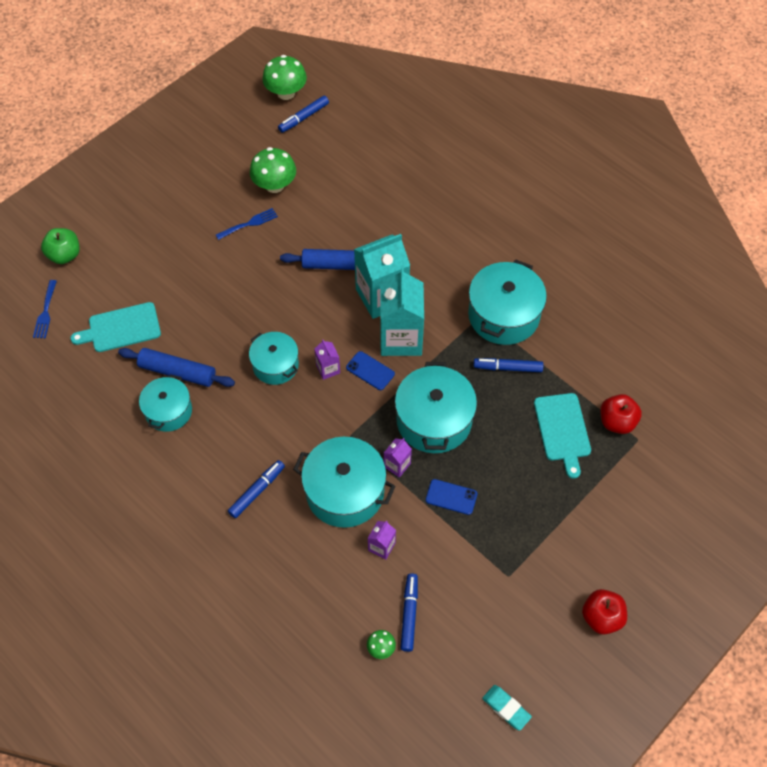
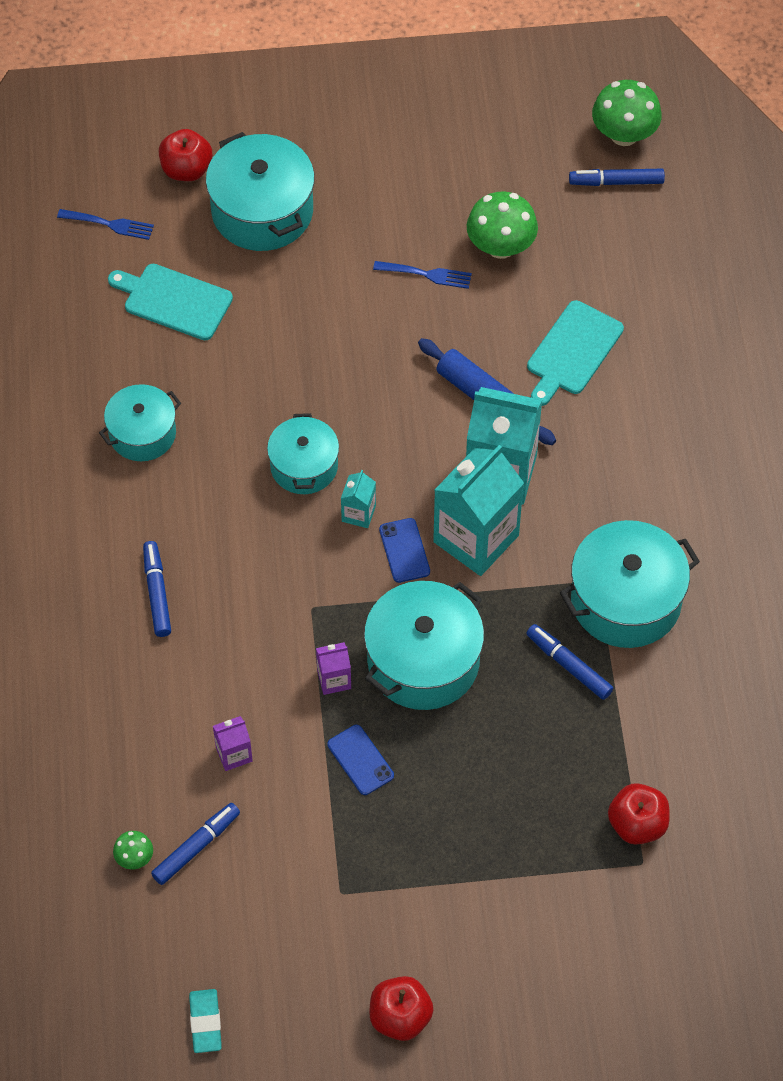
camera: 40 degrees right, 0 degrees up
blue fork [33,280,57,338] -> blue fork turned 120 degrees counterclockwise [57,209,154,240]
green apple [41,228,80,264] -> red apple [159,129,212,181]
blue rolling pin [118,348,235,387] -> none
blue marker [228,460,285,518] -> blue marker turned 90 degrees counterclockwise [143,541,171,637]
turquoise pot [293,437,395,528] -> turquoise pot moved to [206,132,315,251]
purple carton [314,340,340,380] -> turquoise carton [341,470,376,528]
turquoise cutting board [534,393,591,479] -> turquoise cutting board moved to [527,300,624,406]

